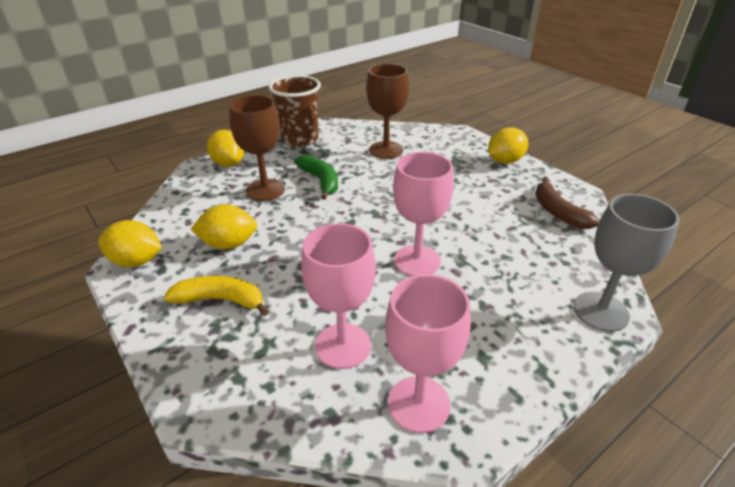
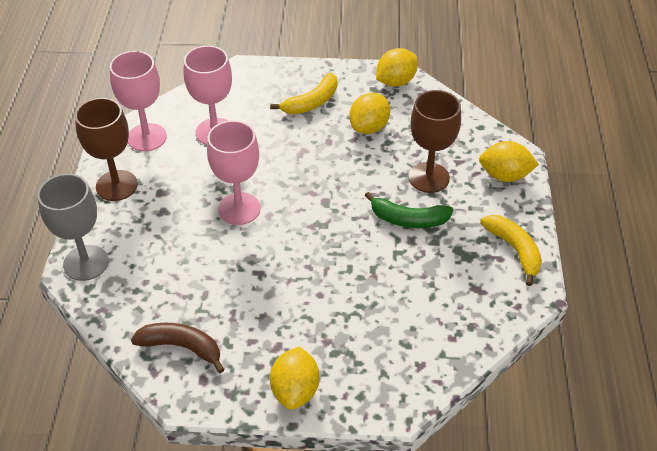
camera: 130 degrees right, 10 degrees up
brown cup [269,75,321,147] -> yellow banana [480,215,542,286]
brown goblet [366,64,409,159] -> brown goblet moved to [75,98,138,201]

